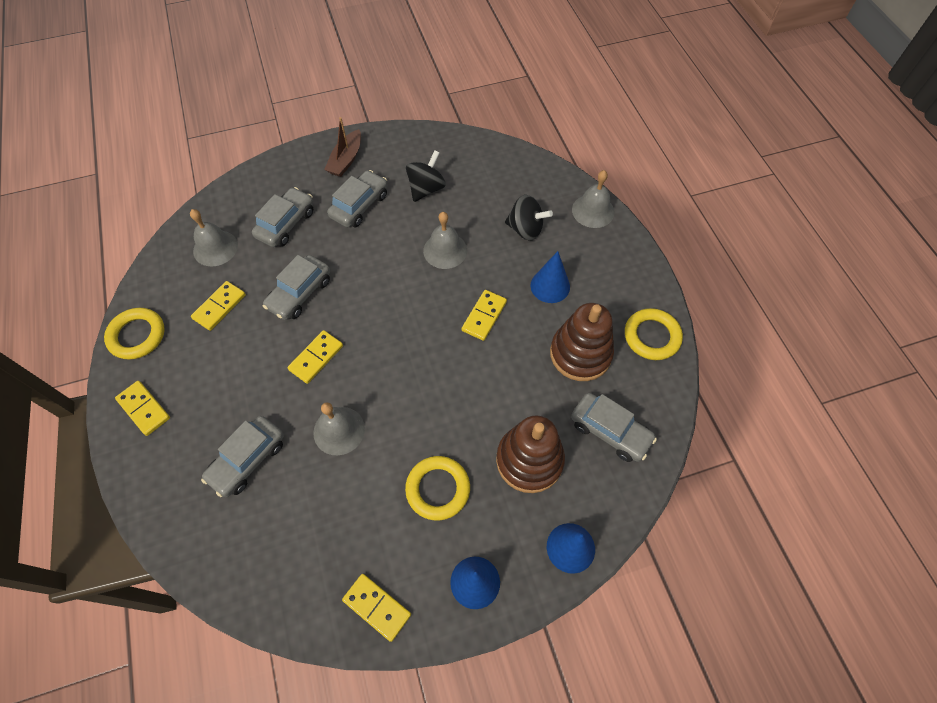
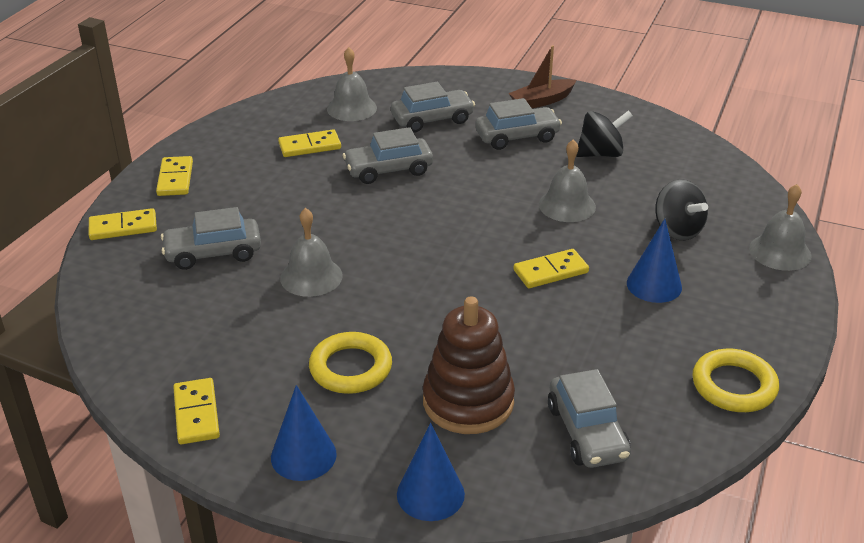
camera: 40 degrees right, 25 degrees down
yellow ring [104,308,165,360] -> none
yellow domino [287,330,343,384] -> yellow domino moved to [89,208,157,240]
brown stacking toy [550,303,614,381] -> none

